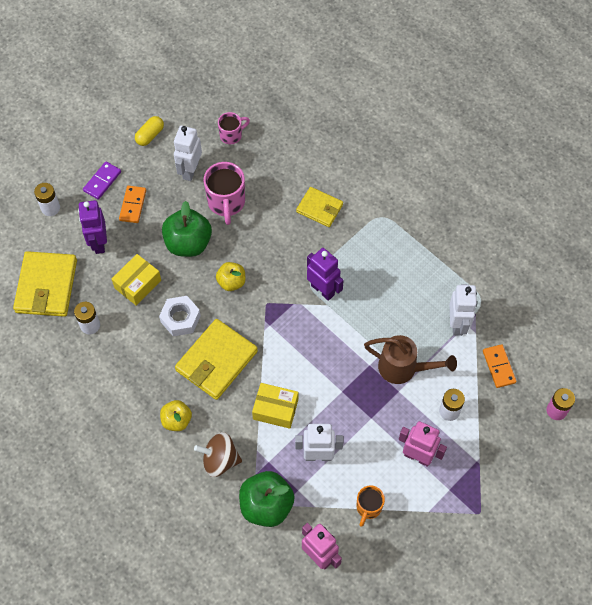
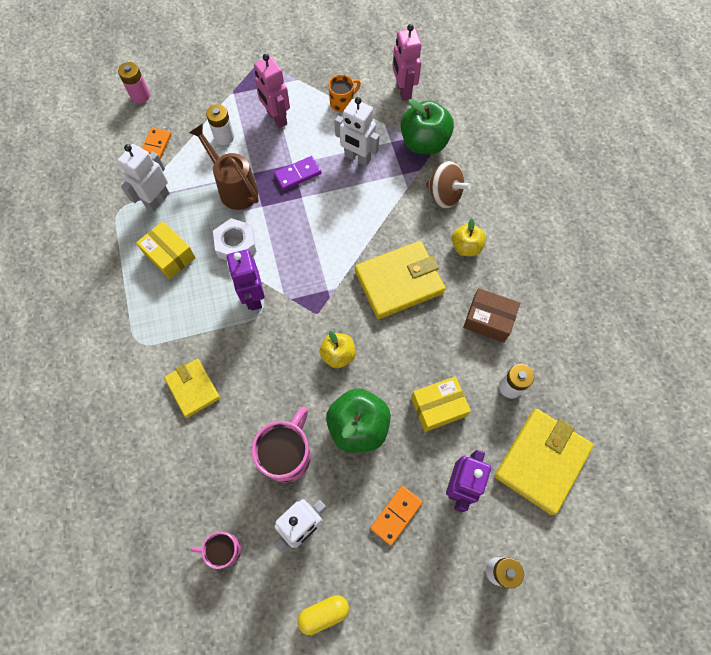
camera: 150 degrees left, 5 degrees up
purple domino [83,162,121,200] -> purple domino moved to [274,156,321,190]
white nut [159,296,201,336] -> white nut moved to [213,218,257,261]
yellow box [252,383,298,429] -> yellow box moved to [136,221,196,279]
none -> brown box [463,288,520,342]

